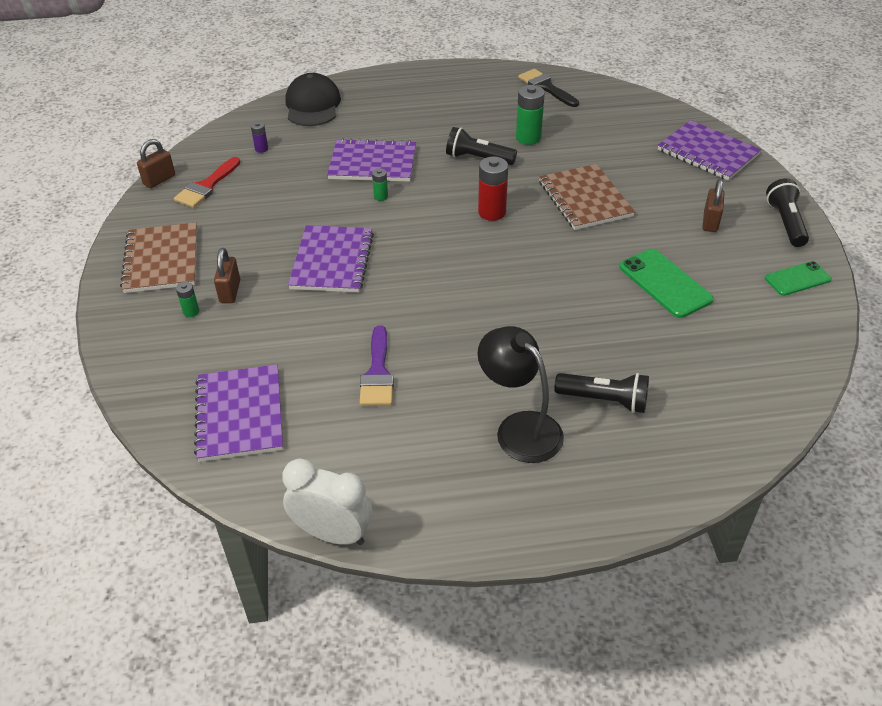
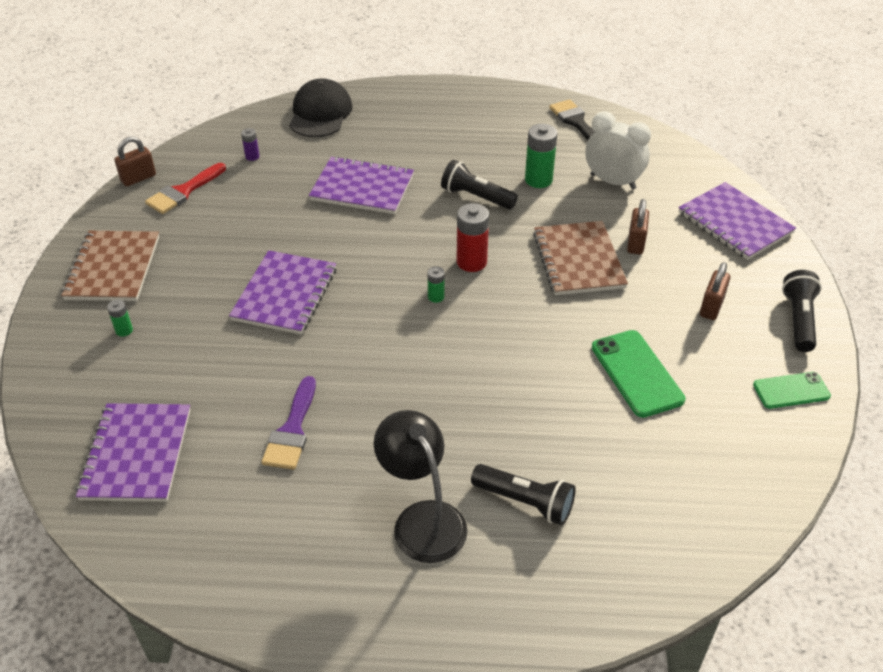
camera: 10 degrees right, 0 degrees up
brown padlock [214,248,240,303] -> brown padlock moved to [627,199,649,255]
white clock [282,458,372,545] -> white clock moved to [585,111,651,190]
green battery [372,168,388,201] -> green battery moved to [427,266,444,303]

